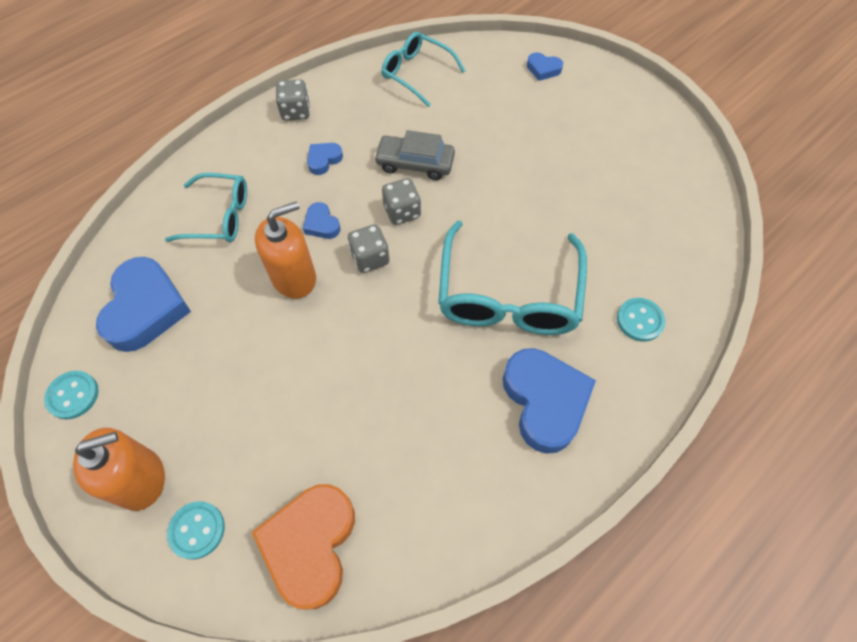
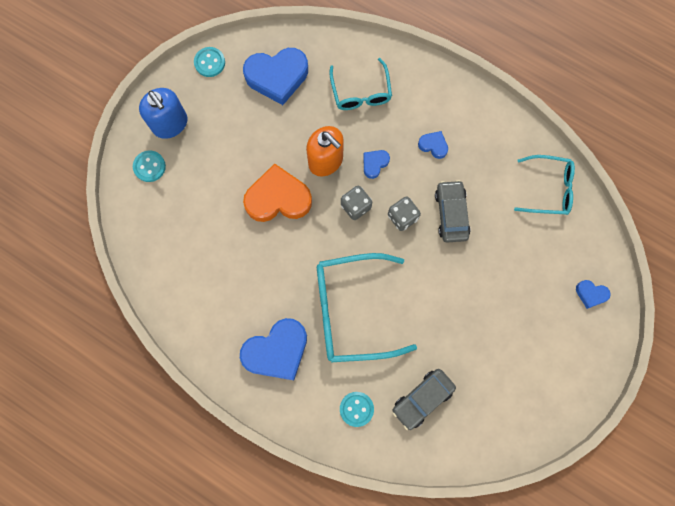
camera: 75 degrees right, 15 degrees up
orange soap dispenser [73,428,165,511] -> blue soap dispenser [139,88,188,139]
orange heart [252,484,355,609] -> orange heart moved to [243,163,312,222]
grey dice [276,79,310,121] -> none
turquoise glasses [382,32,466,107] -> turquoise glasses turned 75 degrees clockwise [514,155,575,215]
blue heart [527,52,563,81] -> blue heart turned 75 degrees counterclockwise [576,280,611,309]
none -> grey car [392,369,456,430]

